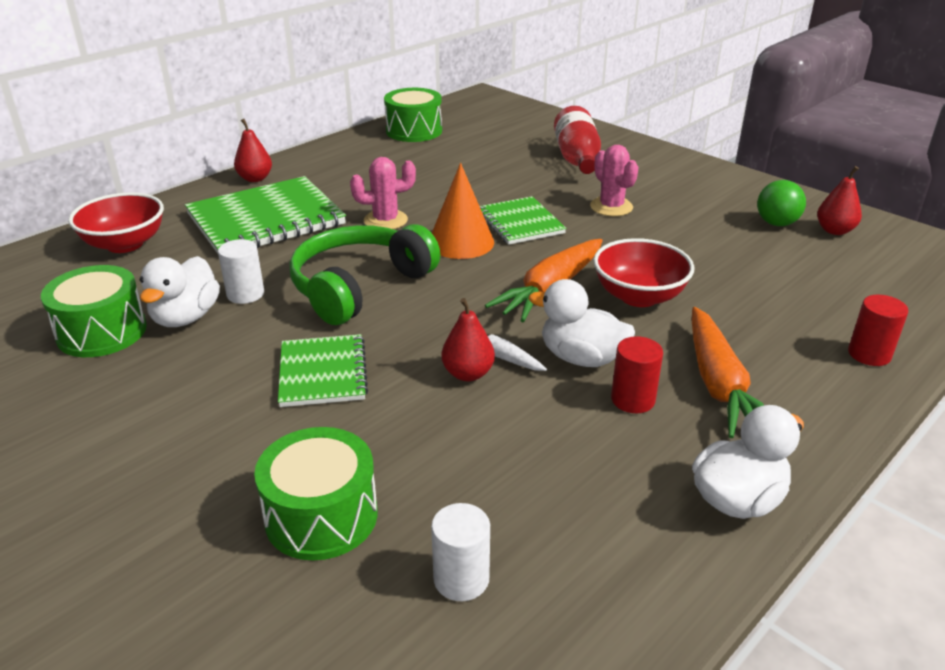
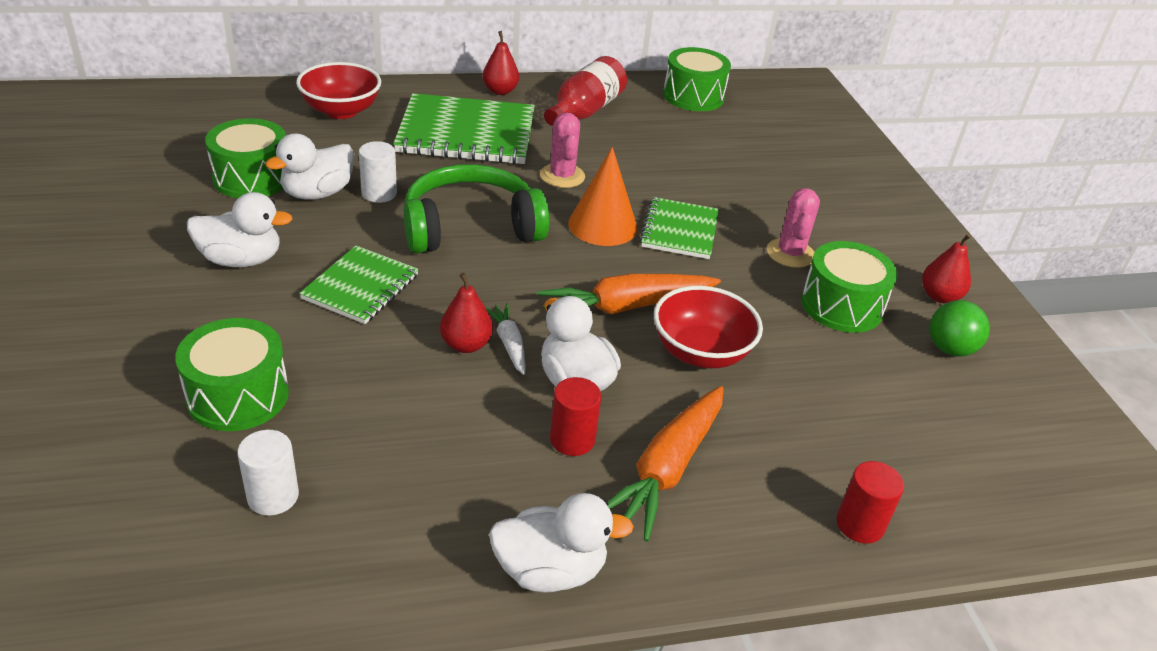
camera: 30 degrees right, 5 degrees up
pink cactus [350,157,416,229] -> pink cactus turned 60 degrees clockwise [540,112,585,188]
red bottle [554,106,601,174] -> red bottle moved to [544,56,627,126]
red pear [817,166,862,235] -> red pear moved to [922,233,972,303]
none -> white duck [187,192,292,267]
none -> green drum [801,241,898,333]

